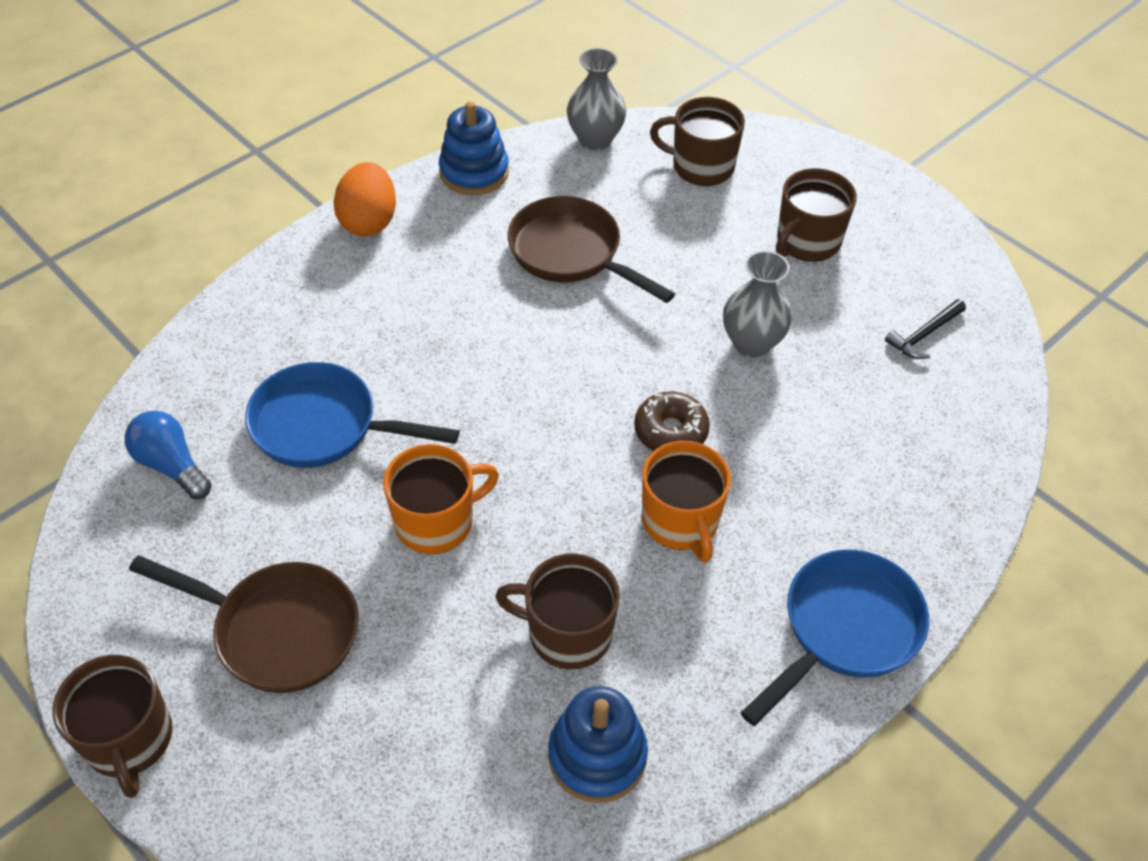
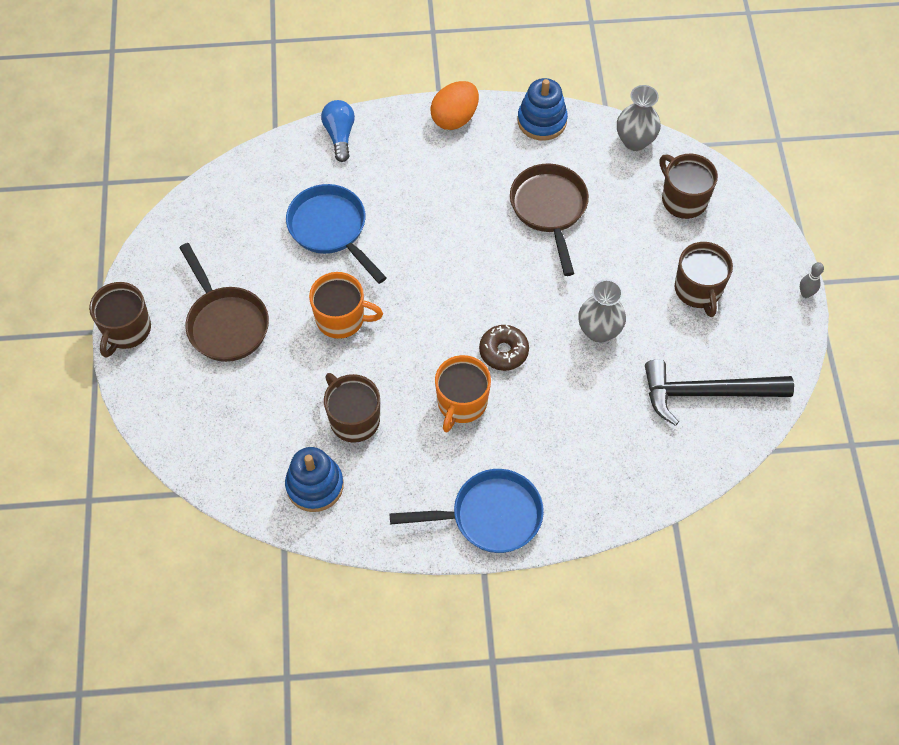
camera: 40 degrees right, 10 degrees up
blue light bulb [125,411,212,499] -> blue light bulb moved to [321,100,355,162]
brown mug [776,168,857,262] -> brown mug turned 90 degrees counterclockwise [675,242,733,317]
black hammer [885,299,966,359] -> black hammer [645,359,794,426], size x2.11
none -> grey bowling pin [800,262,824,298]

